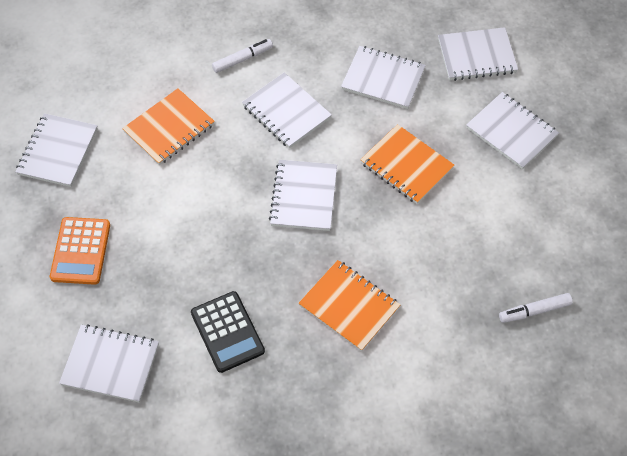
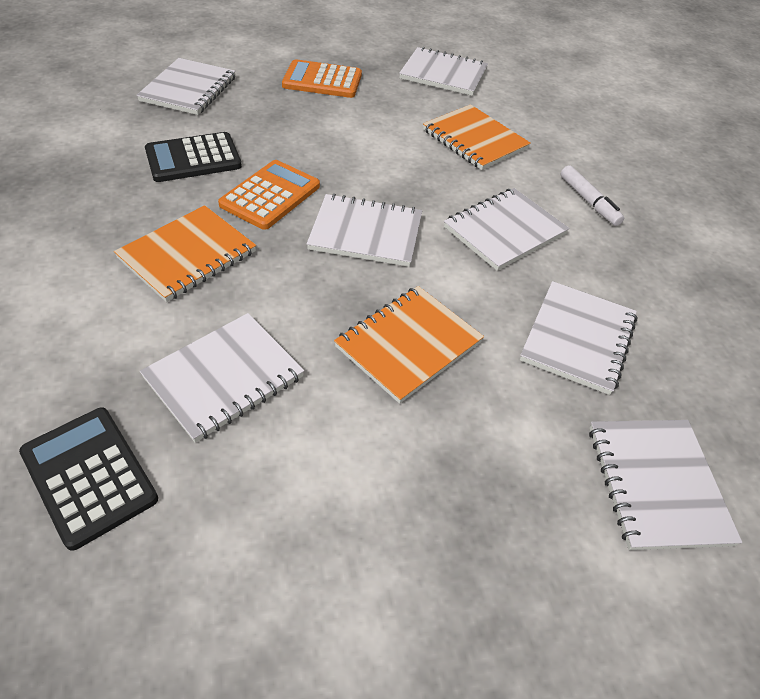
camera: 90 degrees right, 10 degrees down
white notebook [466,92,559,169] -> white notebook moved to [140,313,304,442]
white marker [499,293,573,323] -> black calculator [19,408,158,551]
none -> orange calculator [218,160,320,230]

